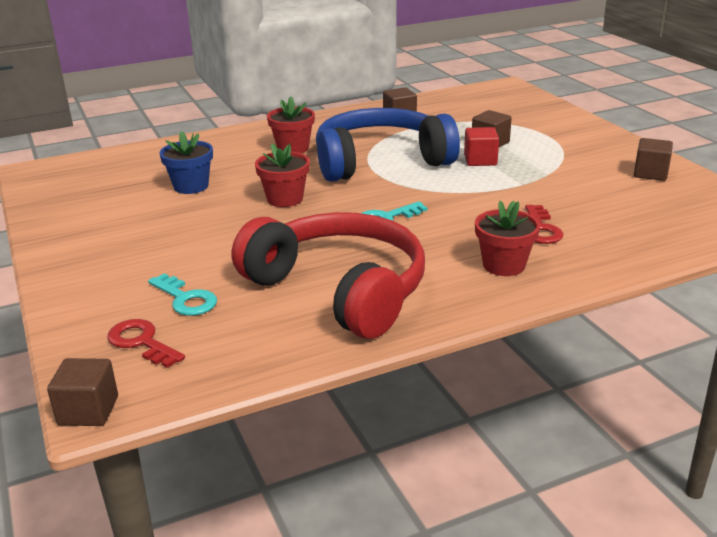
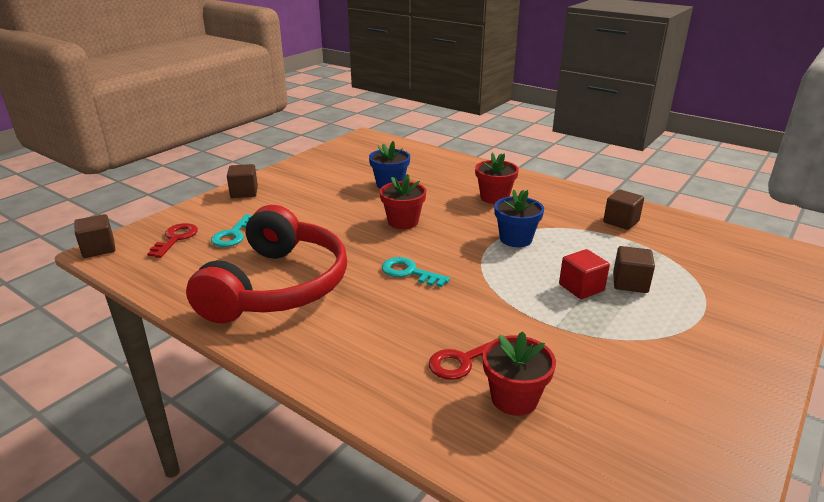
camera: 60 degrees right, 0 degrees up
blue headphones [316,108,460,182] -> blue flower pot [494,189,544,247]
red flower pot [475,201,540,276] -> red flower pot moved to [483,331,556,416]
brown cube [634,138,673,181] -> brown cube moved to [227,164,258,198]

